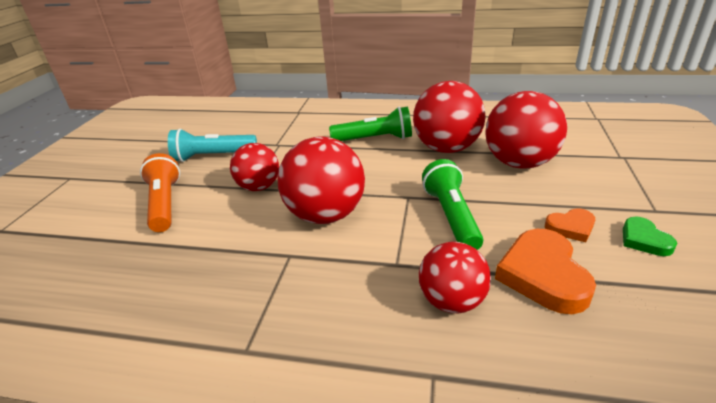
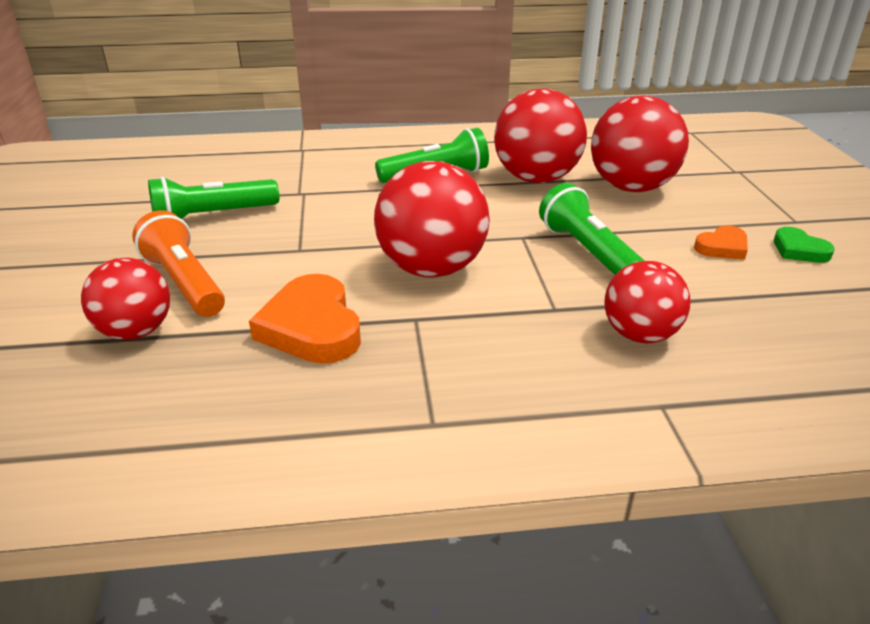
camera: 20 degrees left, 0 degrees up
turquoise flashlight [168,129,257,162] -> green flashlight [148,177,279,219]
red ball [230,143,279,191] -> red ball moved to [81,258,170,340]
orange heart [495,229,596,314] -> orange heart moved to [249,274,361,364]

